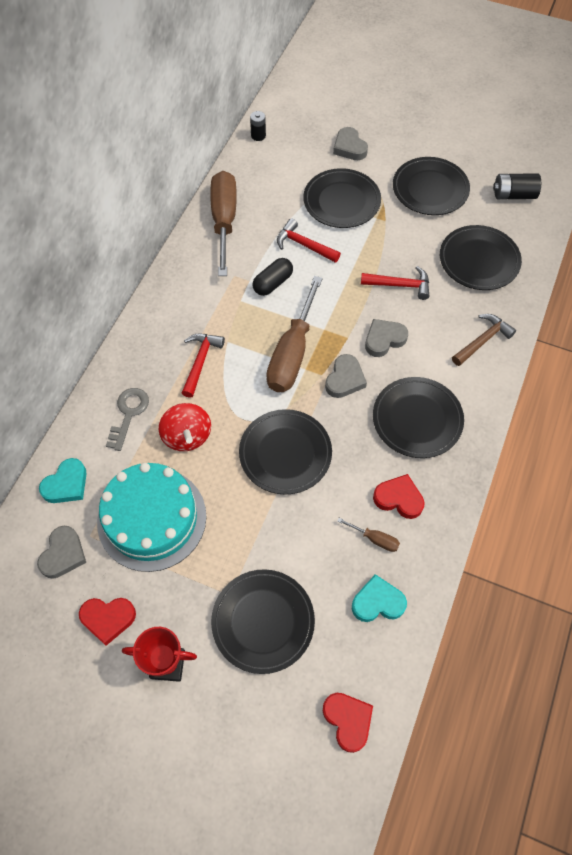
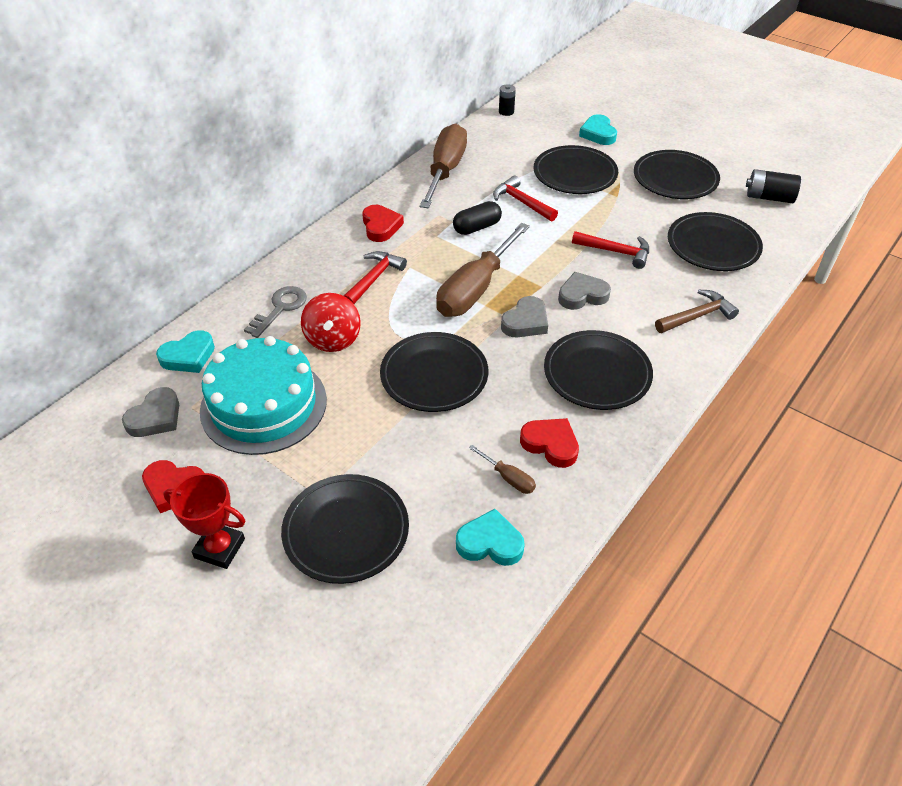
camera: 15 degrees right, 15 degrees down
red heart [323,693,373,753] -> red heart moved to [362,205,404,242]
grey heart [333,127,368,160] -> turquoise heart [579,114,617,145]

